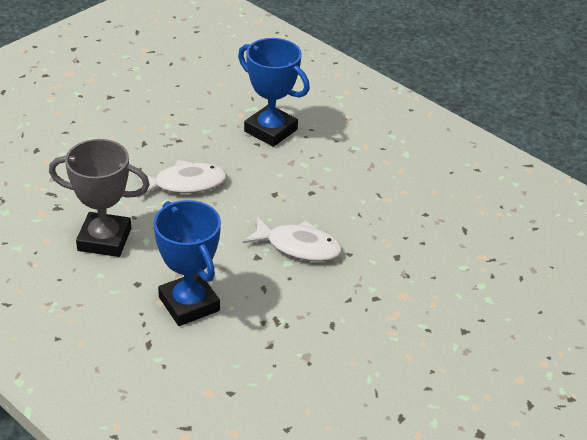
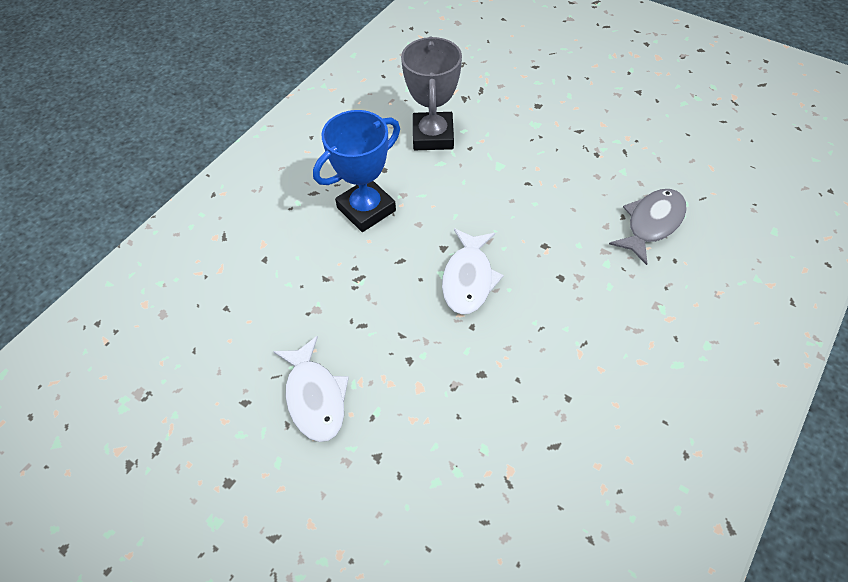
camera: 85 degrees right, 15 degrees up
white fish [134,160,227,198] -> white fish moved to [273,336,349,442]
blue trophy [238,38,310,147] -> grey fish [609,189,687,265]

